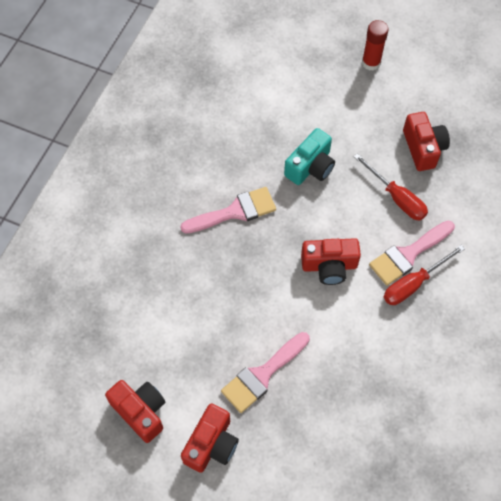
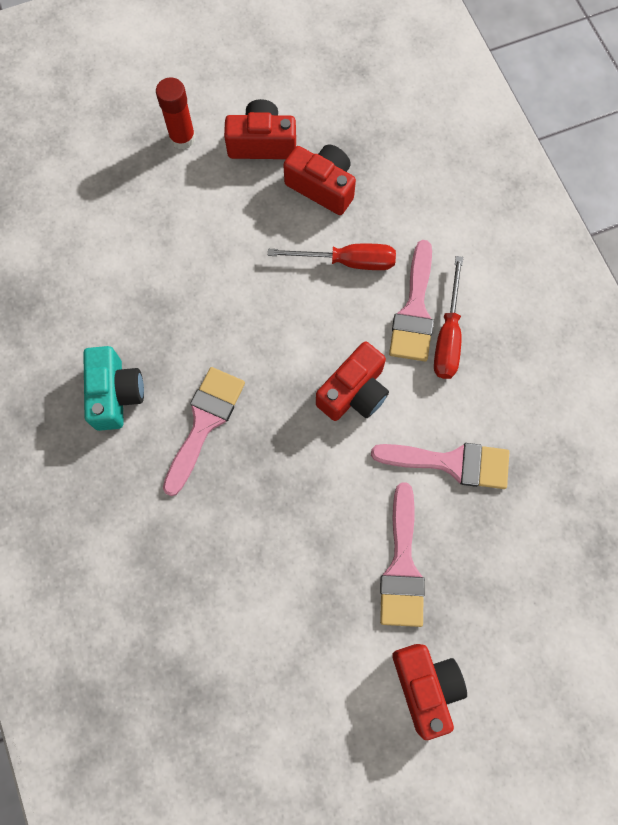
camera: 45 degrees left, 10 degrees up
red camera [105,380,165,443] -> red camera moved to [224,99,296,159]
turquoise camera [284,128,335,185] -> turquoise camera moved to [83,346,144,431]
none -> pink brush [371,443,509,489]

